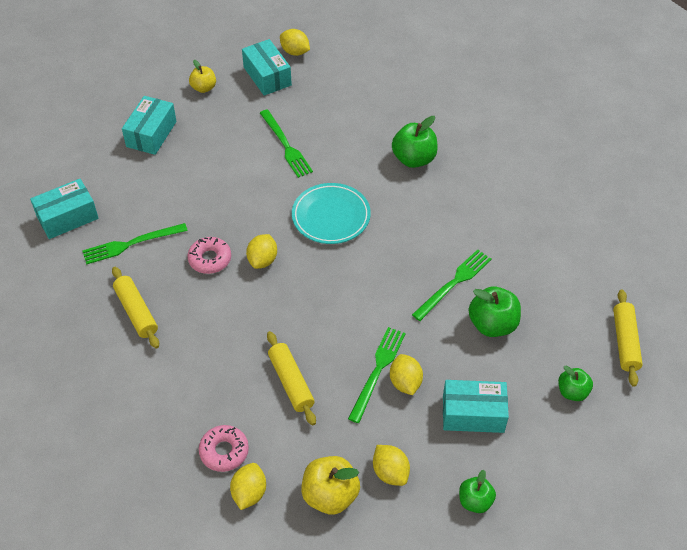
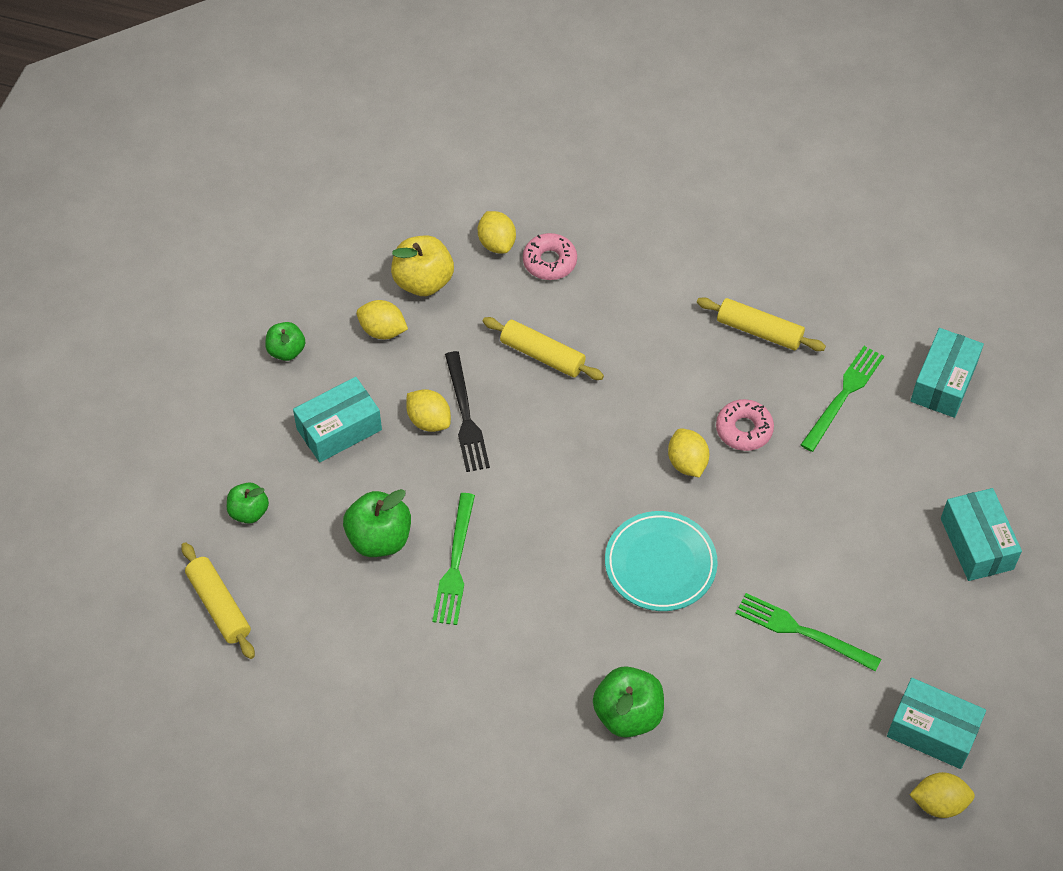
camera: 145 degrees right, 5 degrees up
yellow apple [189,60,216,93] -> none
green fork [348,327,406,423] -> black fork [445,351,490,472]

